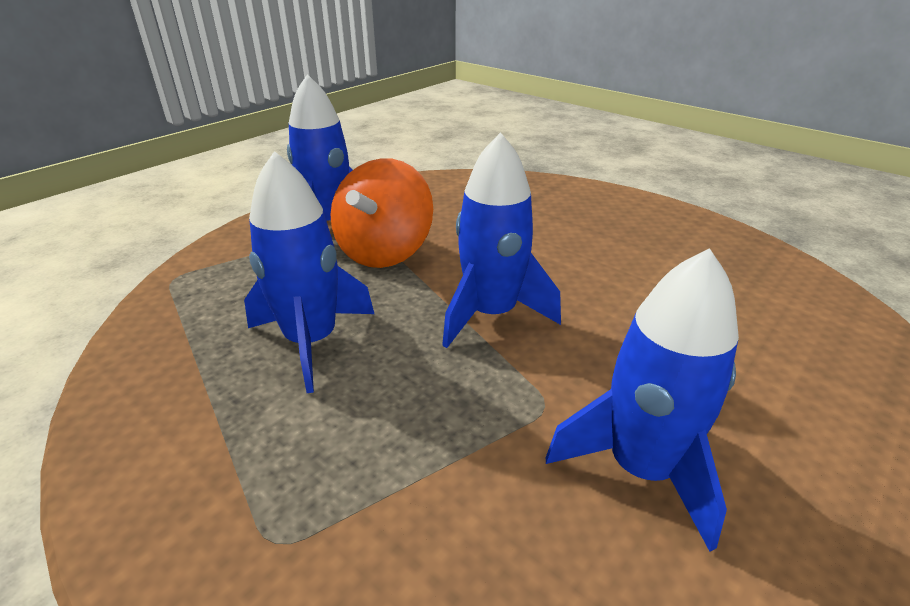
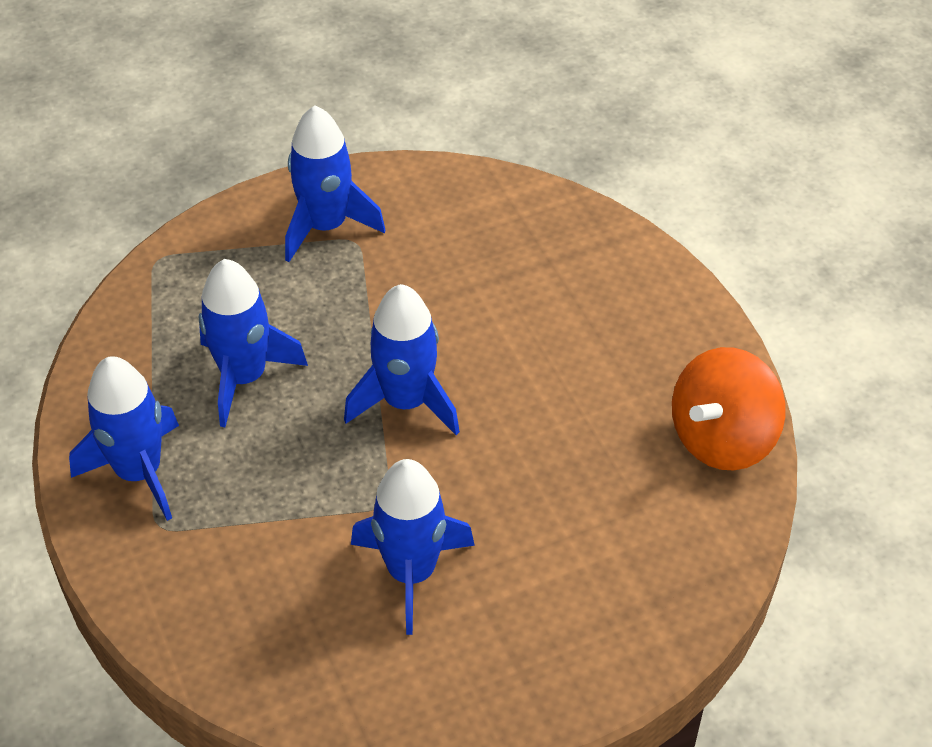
camera: 25 degrees right, 15 degrees up
orange spinning top [330,158,433,268] -> orange spinning top moved to [672,347,786,471]
none -> blue rocket [69,356,179,521]

